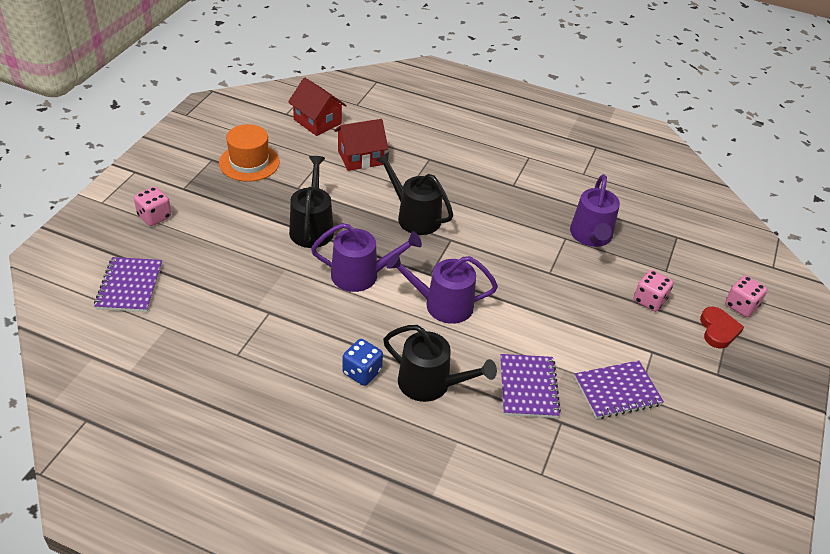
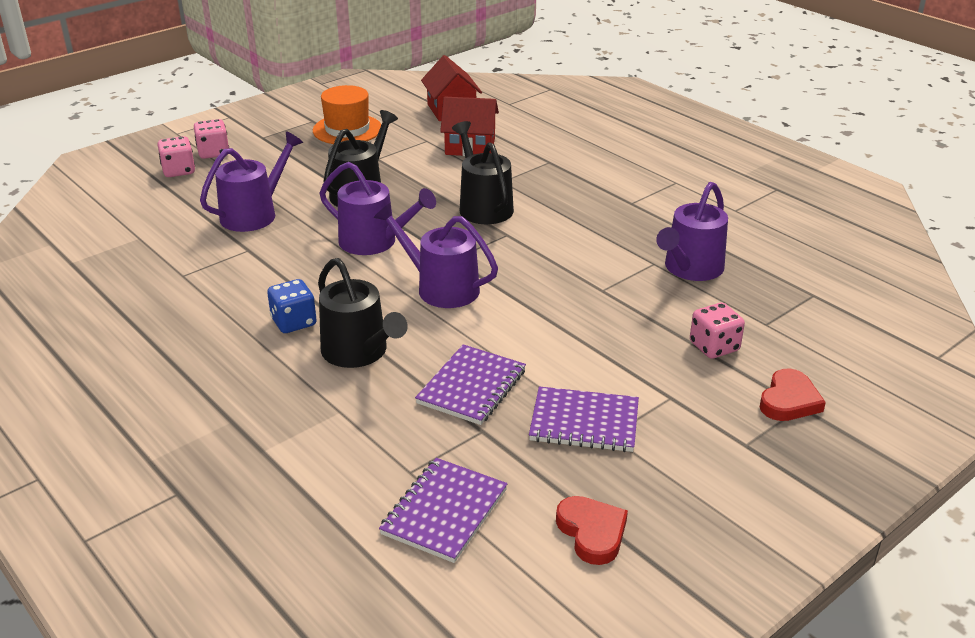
camera: 30 degrees right, 10 degrees down
purple notebook [94,257,162,312] -> purple notebook moved to [379,458,508,563]
pink dice [725,275,767,317] -> pink dice moved to [158,136,195,177]
none -> purple watering can [200,131,303,232]
none -> red heart [556,496,628,565]

